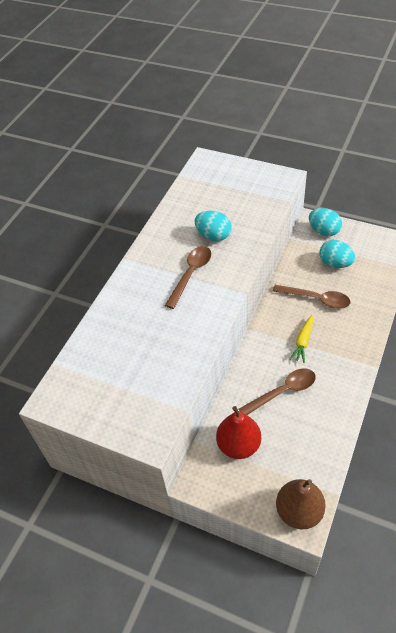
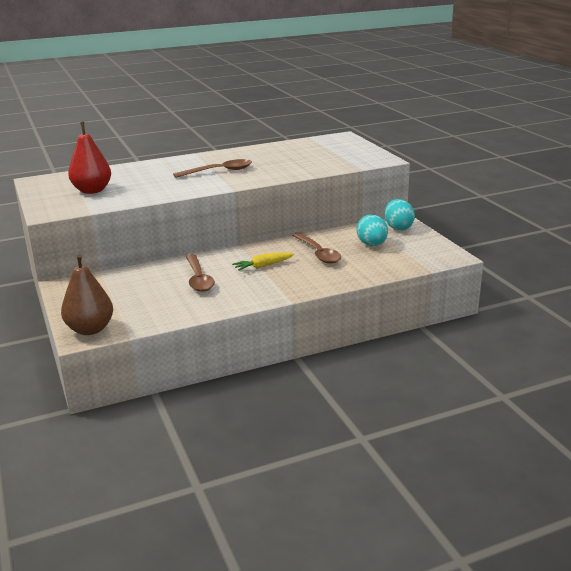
camera: 40 degrees right, 25 degrees down
turquoise egg [195,211,231,241] -> none
red pear [216,406,261,459] -> red pear moved to [68,122,111,194]
brown spoon [239,368,316,415] -> brown spoon turned 60 degrees clockwise [186,254,215,292]

